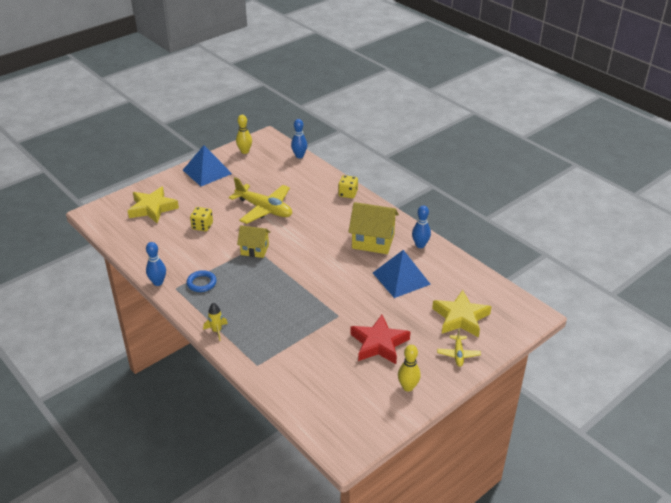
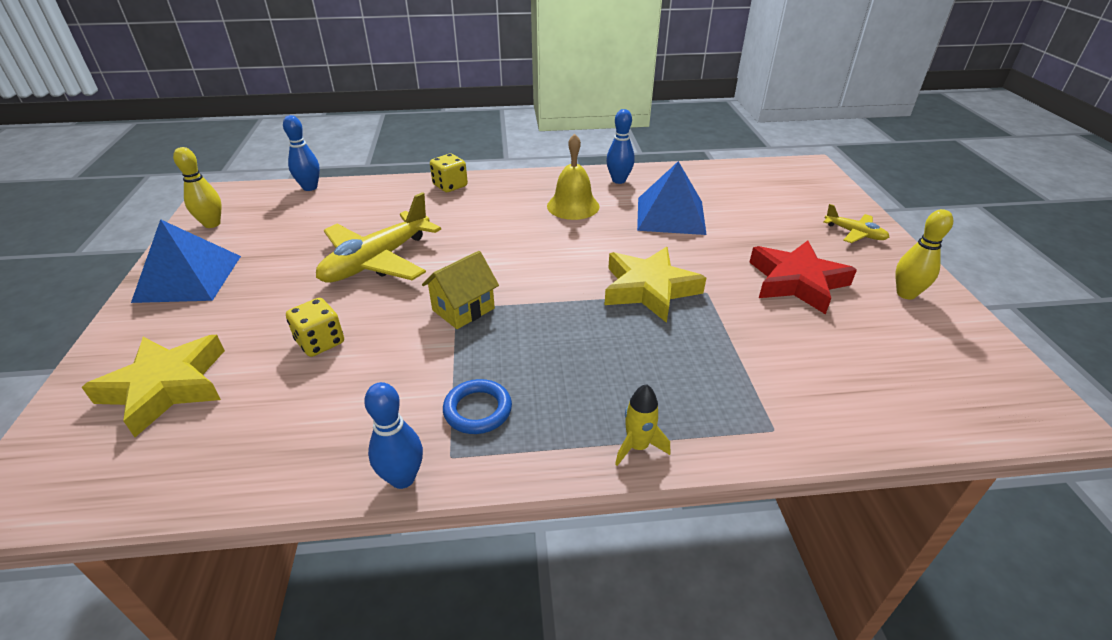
camera: 55 degrees left, 0 degrees up
yellow plane [229,177,292,224] -> yellow plane turned 150 degrees clockwise [316,192,441,283]
yellow house [348,202,399,254] -> yellow bell [547,134,600,220]
yellow star [432,290,491,337] -> yellow star moved to [604,247,706,323]

